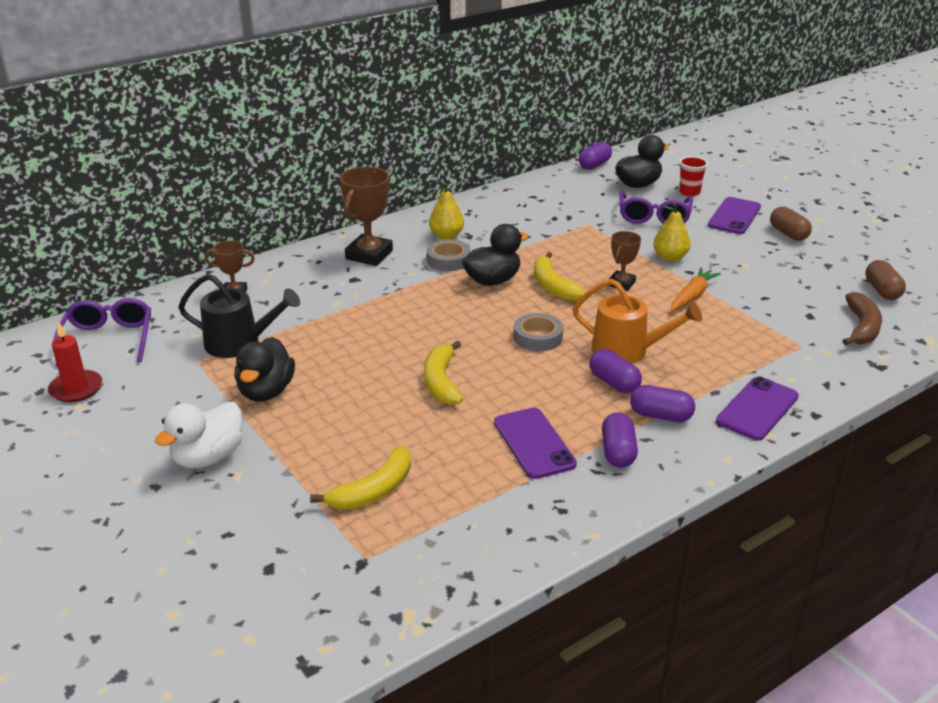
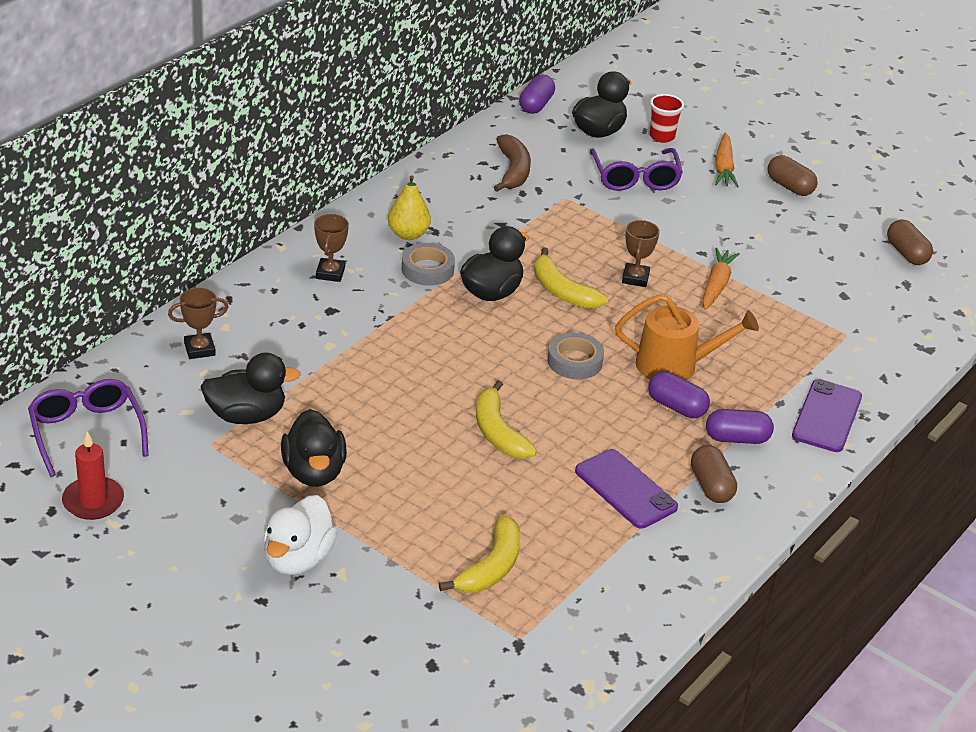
camera: 20 degrees left, 5 degrees up
black watering can [178,274,300,358] -> black duck [200,353,301,424]
brown trophy [340,167,393,266] -> brown trophy [314,214,349,282], size x0.58
purple capsule [602,412,638,468] -> brown capsule [691,445,737,503]
yellow pear [653,203,691,262] -> none
purple phone [708,197,761,234] -> orange carrot [715,133,739,188]
brown banana [843,292,882,345] -> brown banana moved to [494,134,531,192]

